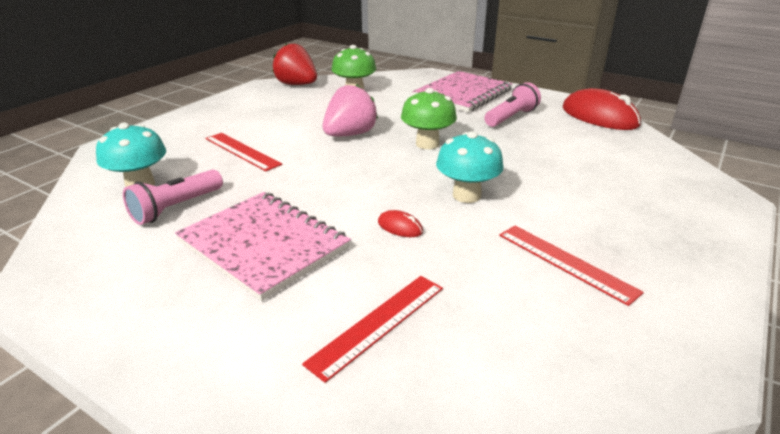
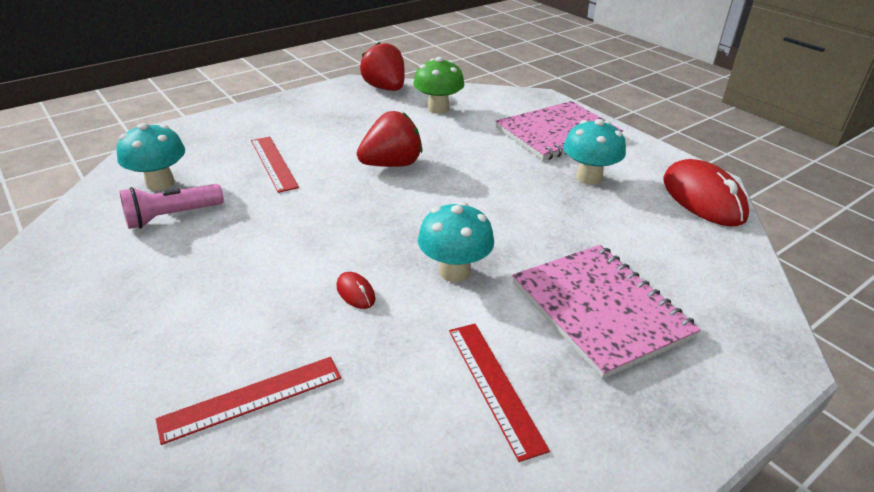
camera: 20 degrees right, 5 degrees up
pink notebook [175,192,351,301] -> pink notebook moved to [512,245,701,379]
pink strawberry [323,84,378,136] -> red strawberry [357,111,422,167]
green mushroom [401,88,457,149] -> none
pink flashlight [484,82,541,127] -> turquoise mushroom [563,119,626,185]

